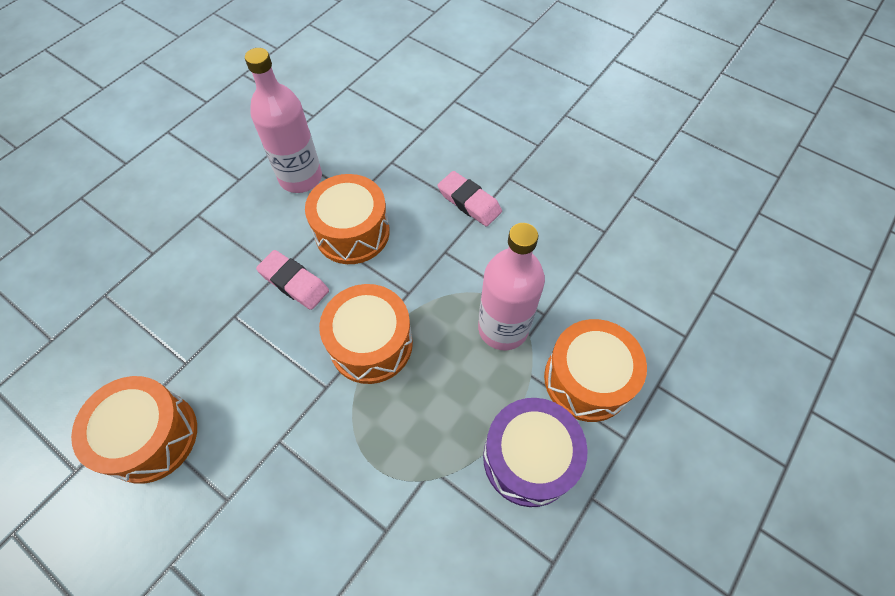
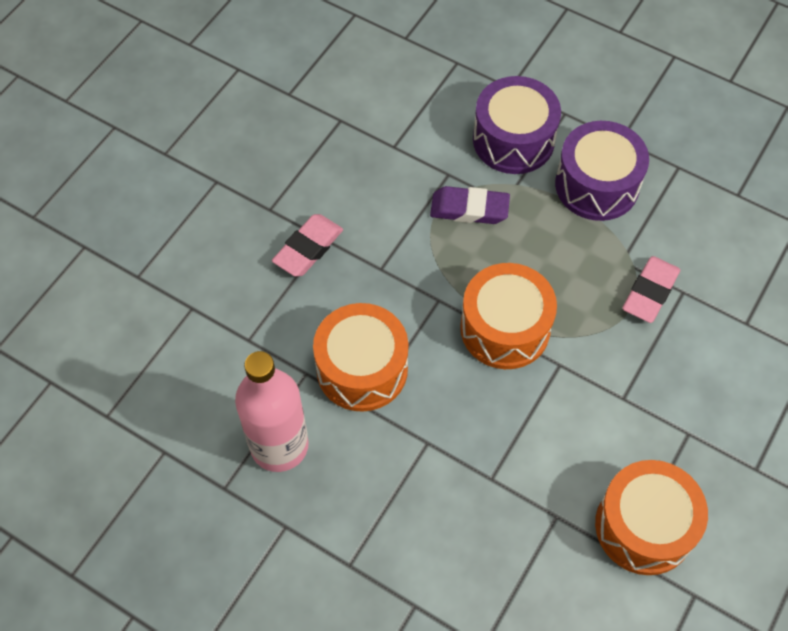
camera: 95 degrees left, 0 degrees up
pink eraser [256,250,329,310] -> pink eraser moved to [622,256,680,323]
pink bottle [478,223,545,350] -> purple eraser [430,186,510,224]
orange drum [544,319,647,422] -> purple drum [473,76,561,174]

